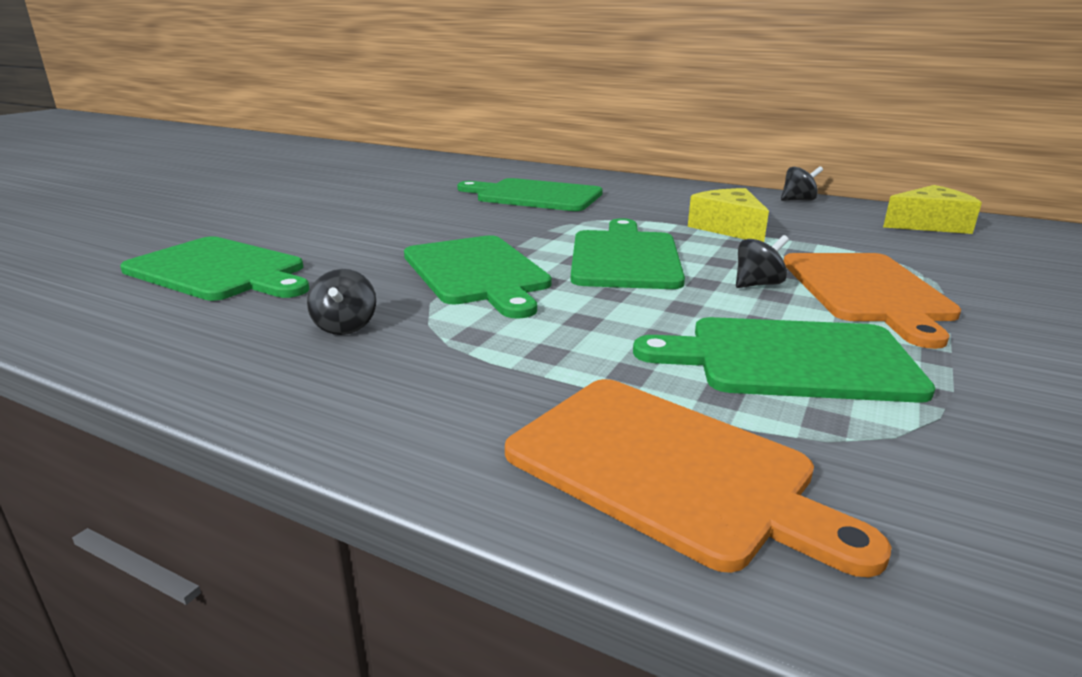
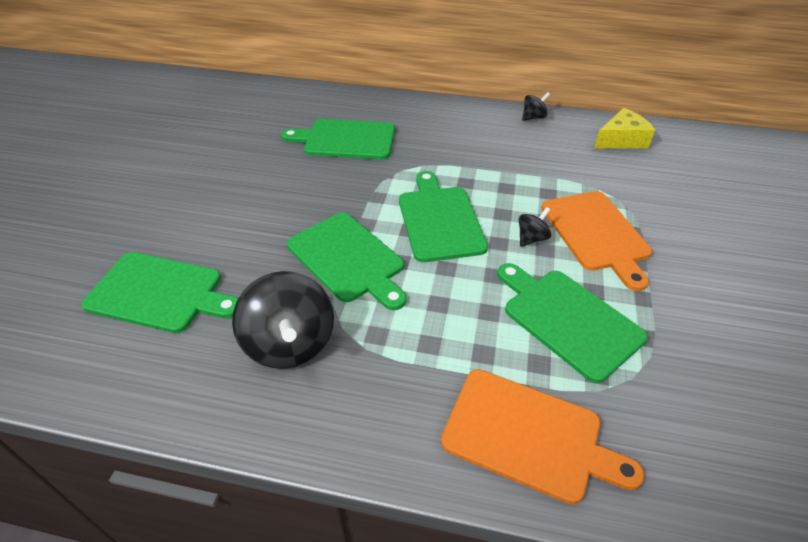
camera: 15 degrees left, 20 degrees up
black spinning top [307,269,376,335] -> black spinning top [232,271,334,369], size x2.12
green cutting board [633,317,935,403] -> green cutting board turned 60 degrees clockwise [497,263,648,383]
yellow cheese [688,188,769,242] -> none

